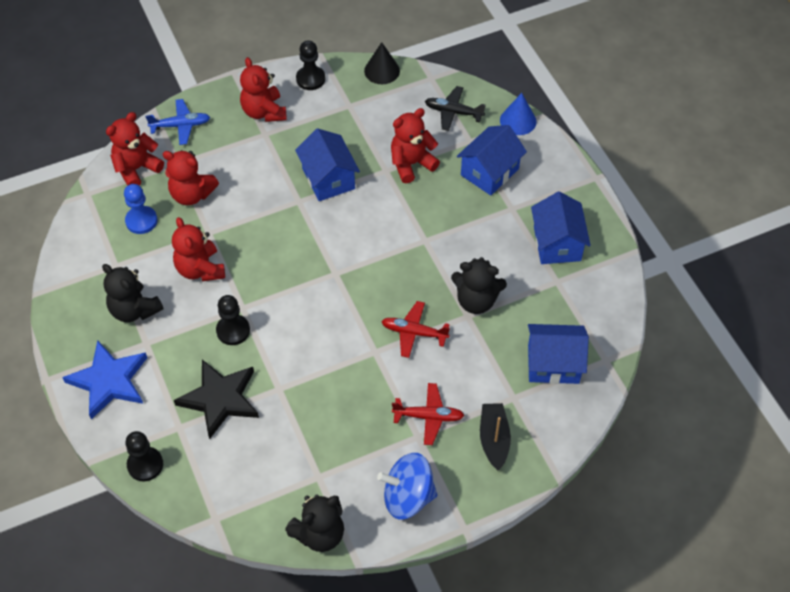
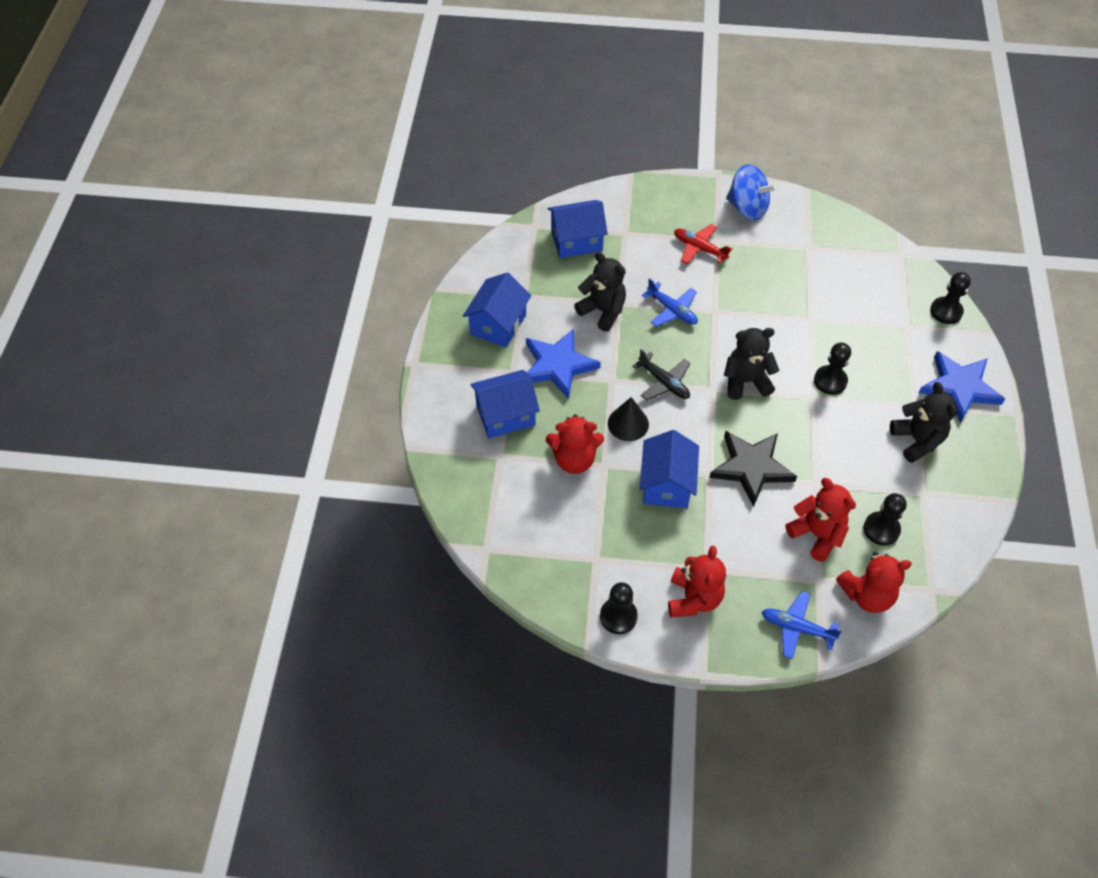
camera: 150 degrees left, 0 degrees up
blue pawn [124,184,158,234] -> black pawn [864,493,907,546]
red teddy bear [172,217,225,282] -> none
black star [174,360,259,439] -> black star moved to [709,431,797,507]
black teddy bear [285,495,344,552] -> black teddy bear moved to [724,328,779,400]
black cone [364,42,400,84] -> black cone moved to [608,397,649,441]
red plane [381,301,450,358] -> blue plane [642,278,698,327]
black plane [425,86,486,131] -> black plane moved to [633,349,690,401]
black boat [480,403,511,471] -> none
blue cone [500,93,536,135] -> none
blue house [528,324,589,384] -> blue house turned 45 degrees counterclockwise [548,200,608,258]
none -> blue star [526,329,601,399]

